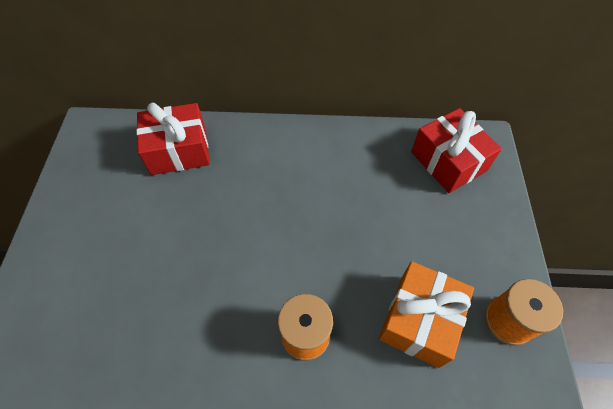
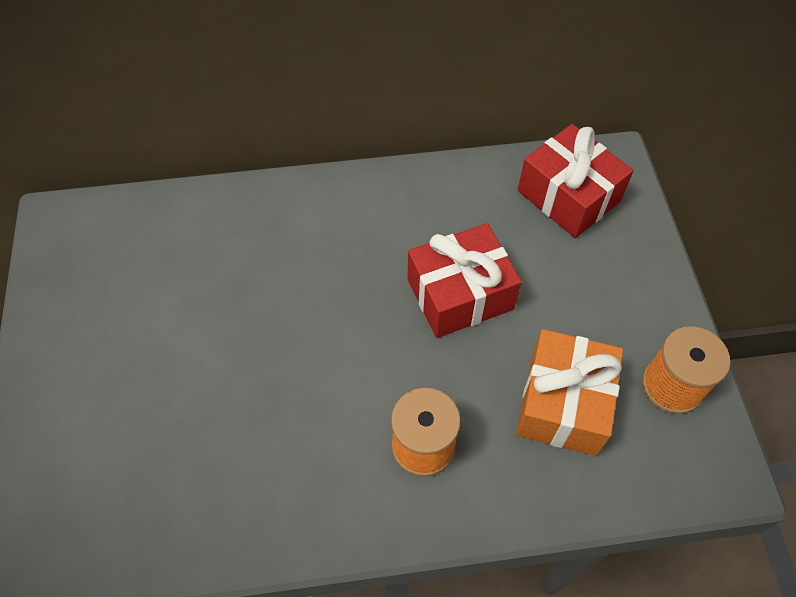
camera: 10 degrees left, 0 degrees up
red gift [136,102,210,175] -> red gift moved to [408,223,522,338]

